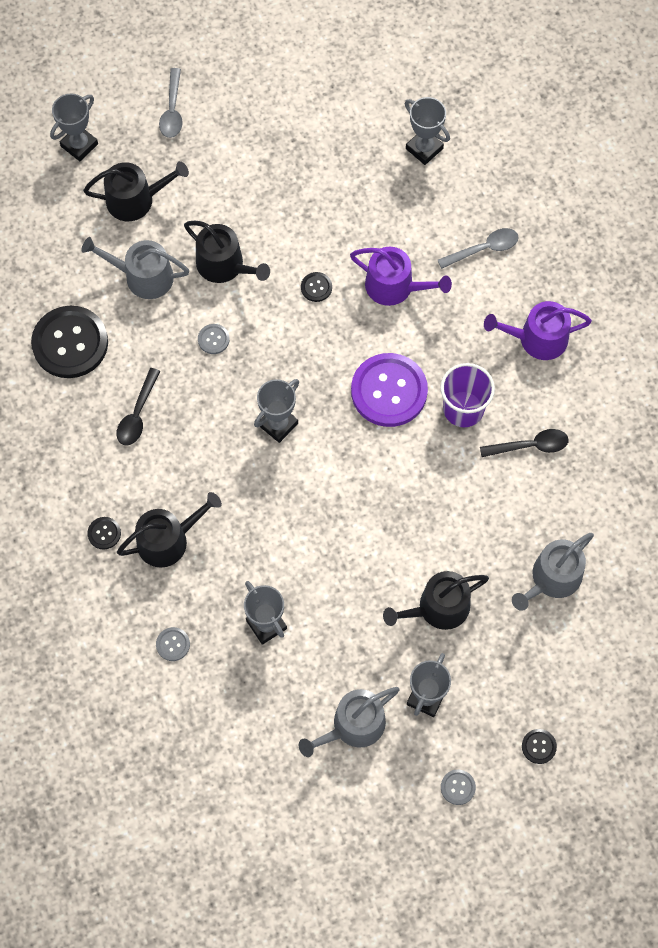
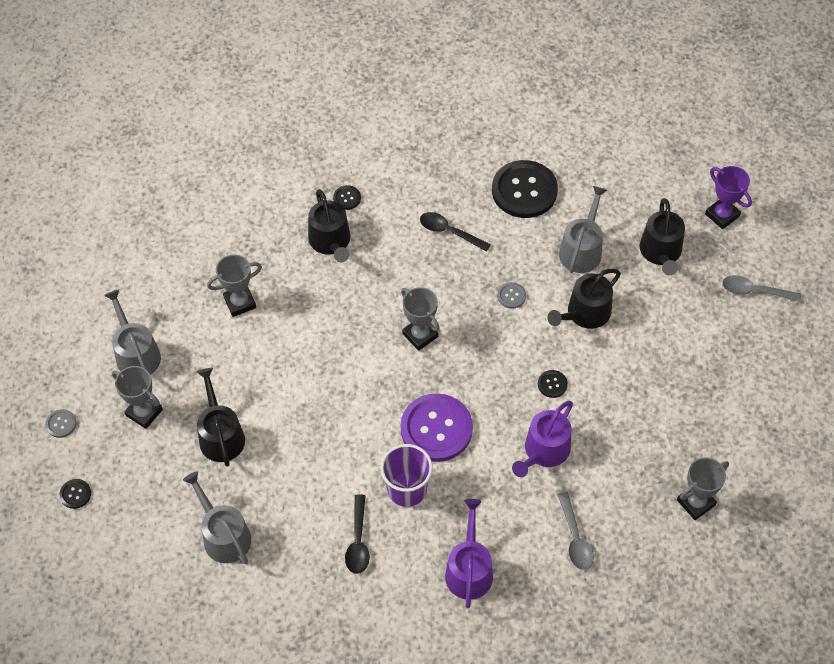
camera: 100 degrees right, 10 degrees down
grey trophy [50,94,98,161] -> purple trophy [705,166,752,229]
grey button [156,627,190,661] -> none

